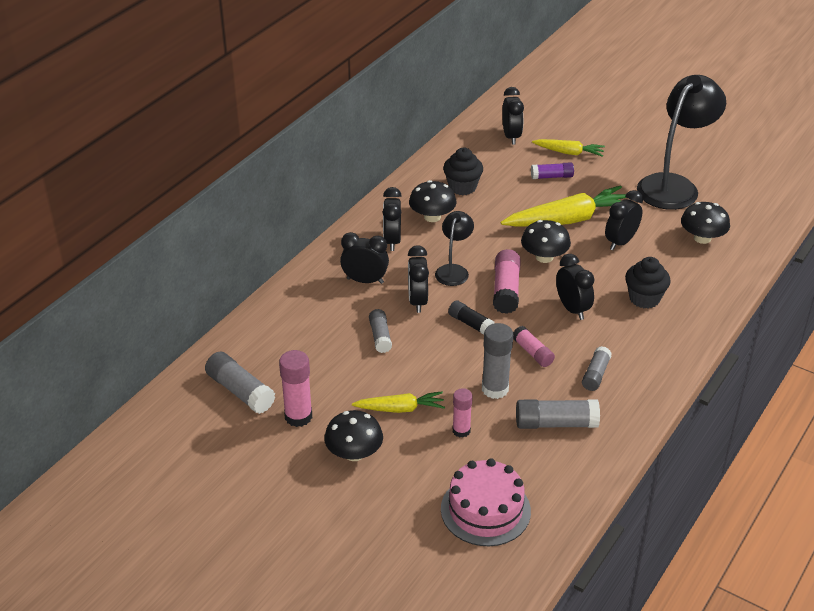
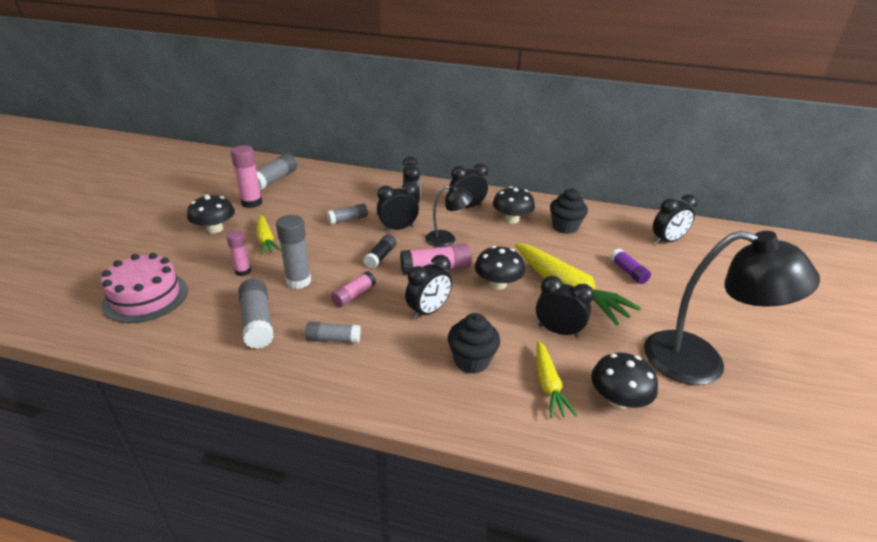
camera: 70 degrees right, 5 degrees down
yellow carrot [532,139,605,157] -> yellow carrot moved to [536,341,577,418]

